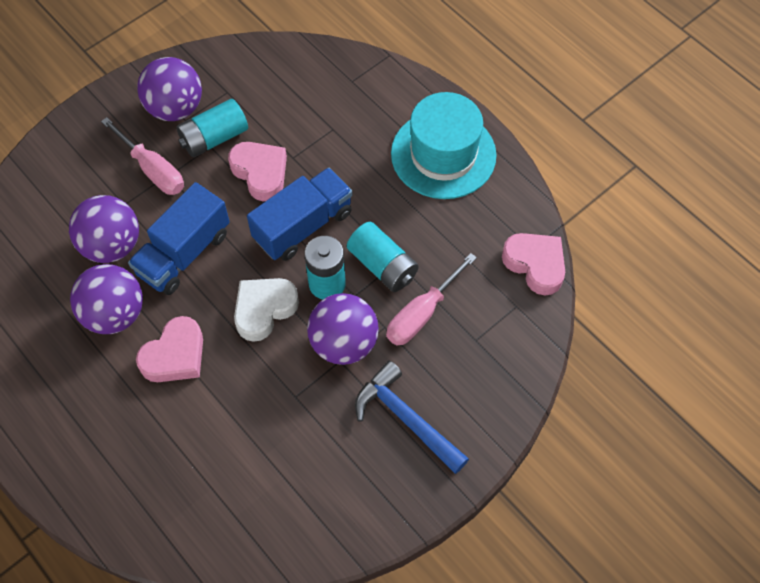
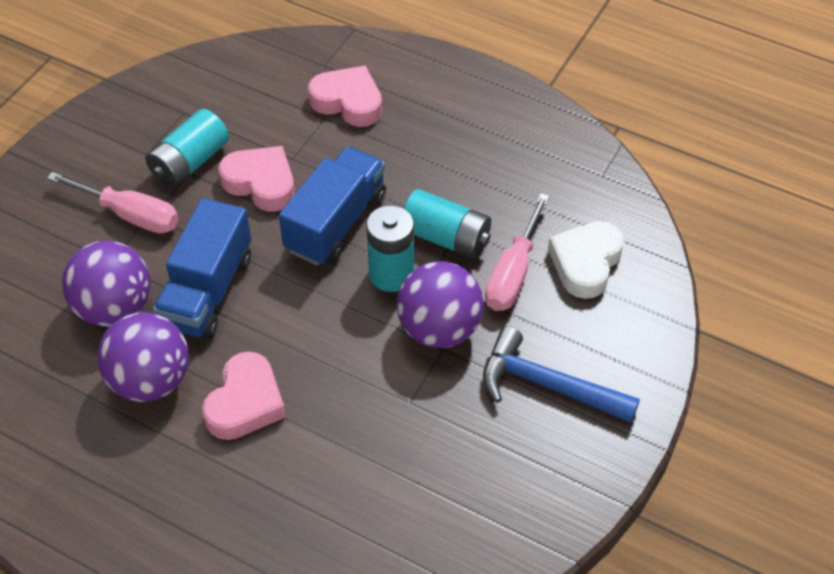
camera: 20 degrees left, 10 degrees down
purple ball [137,57,202,121] -> none
white heart [234,278,299,342] -> white heart moved to [548,221,624,299]
turquoise hat [391,92,497,199] -> none
pink heart [502,233,565,295] -> pink heart moved to [308,65,382,127]

